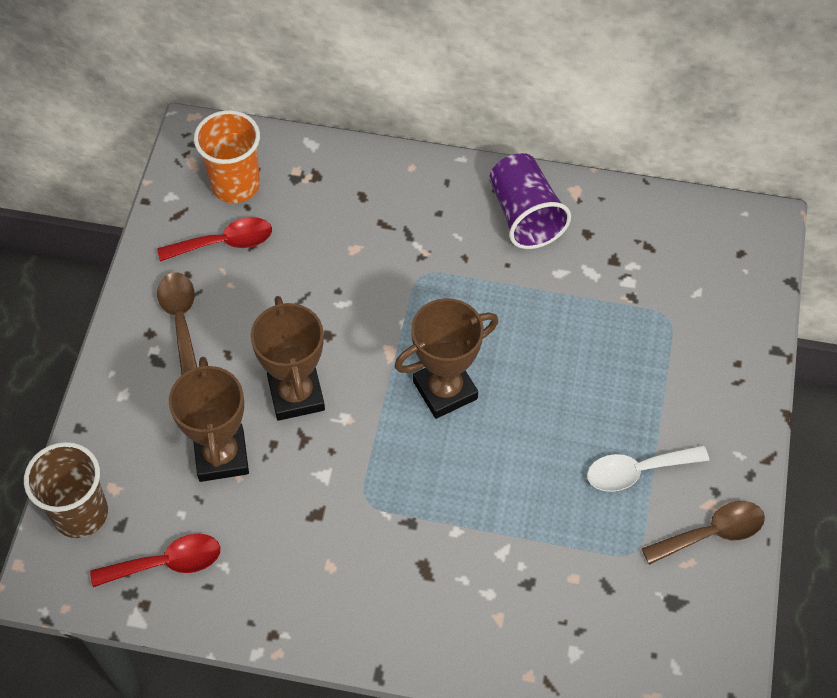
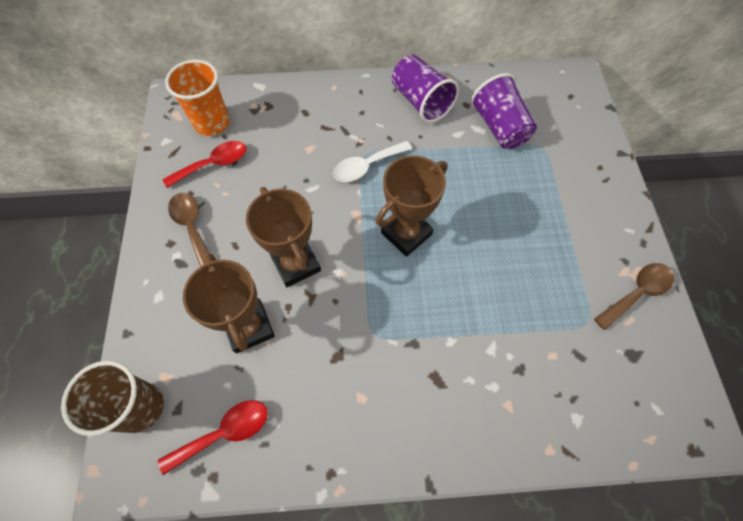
camera: 15 degrees left, 5 degrees up
white spoon [587,445,709,492] -> white spoon moved to [333,141,412,182]
none -> purple cup [470,73,537,149]

